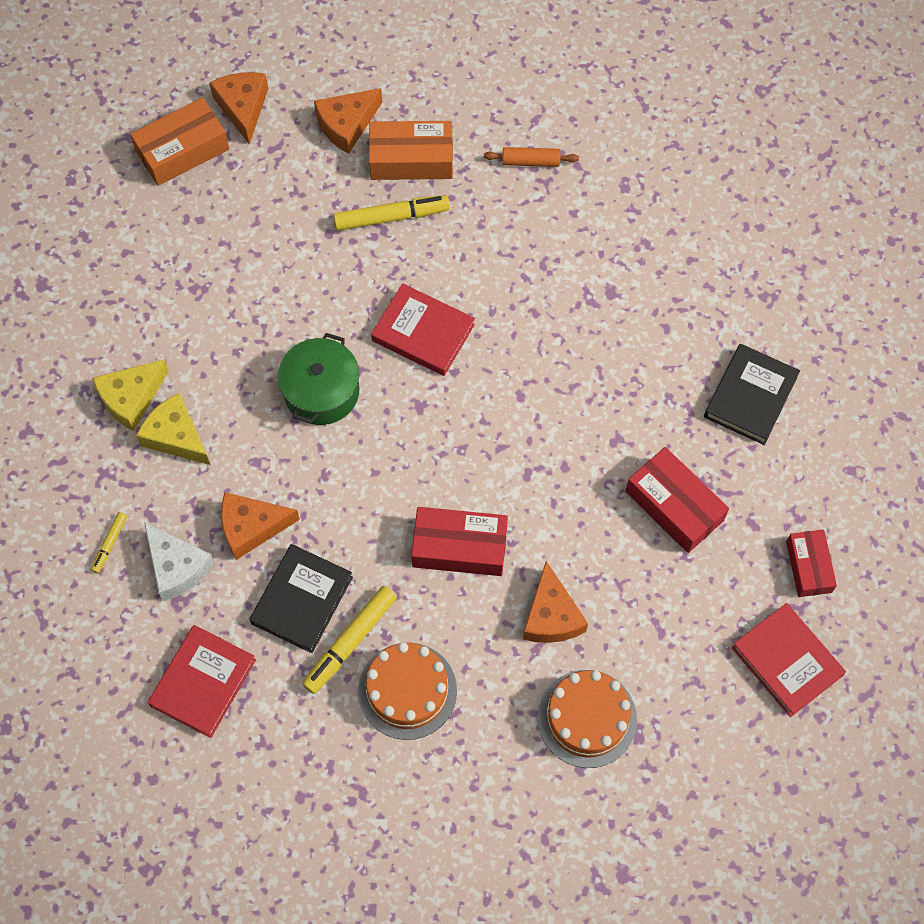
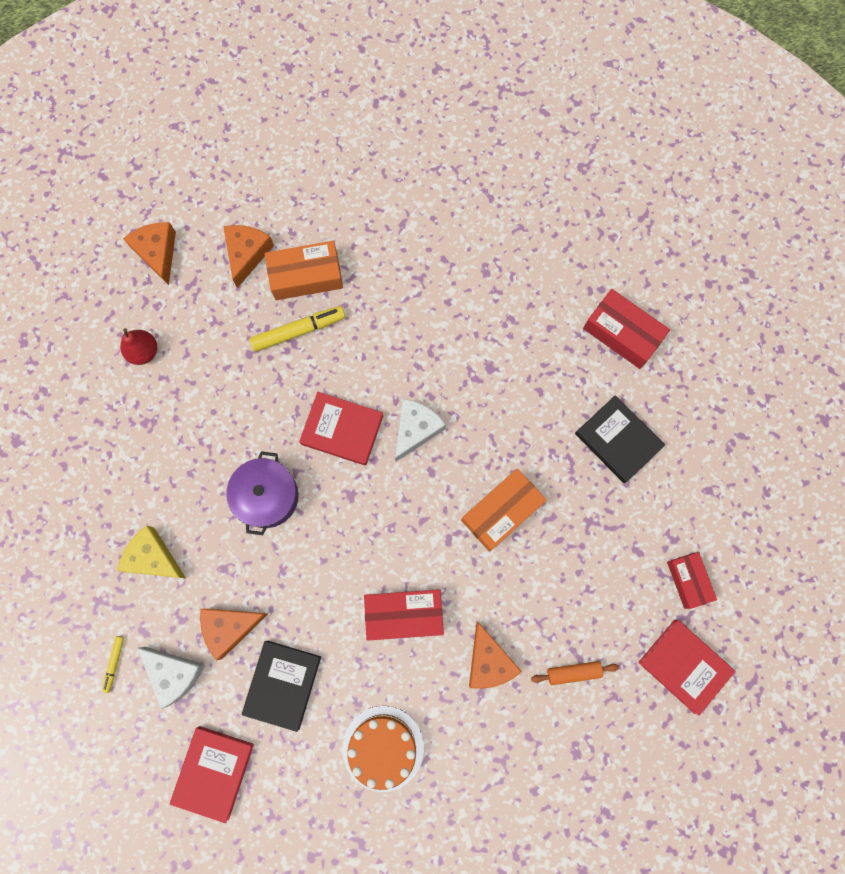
camera: 10 degrees left, 10 degrees up
yellow cheese [92,359,169,431] -> none
orange box [130,97,229,186] -> orange box moved to [461,468,547,552]
green pot [278,333,359,425] -> purple pot [226,451,299,535]
yellow marker [302,586,397,694] -> none
orange cheese [314,88,382,154] -> orange cheese turned 150 degrees clockwise [223,225,274,288]
orange rolling pin [484,147,579,167] -> orange rolling pin moved to [531,661,619,685]
orange cake [538,670,637,768] -> none
red box [625,447,729,553] -> red box moved to [583,289,670,369]
black book [704,344,800,445] -> black book turned 60 degrees counterclockwise [575,395,665,483]
none -> red pear [120,328,157,365]
none -> white cheese [395,399,446,462]

